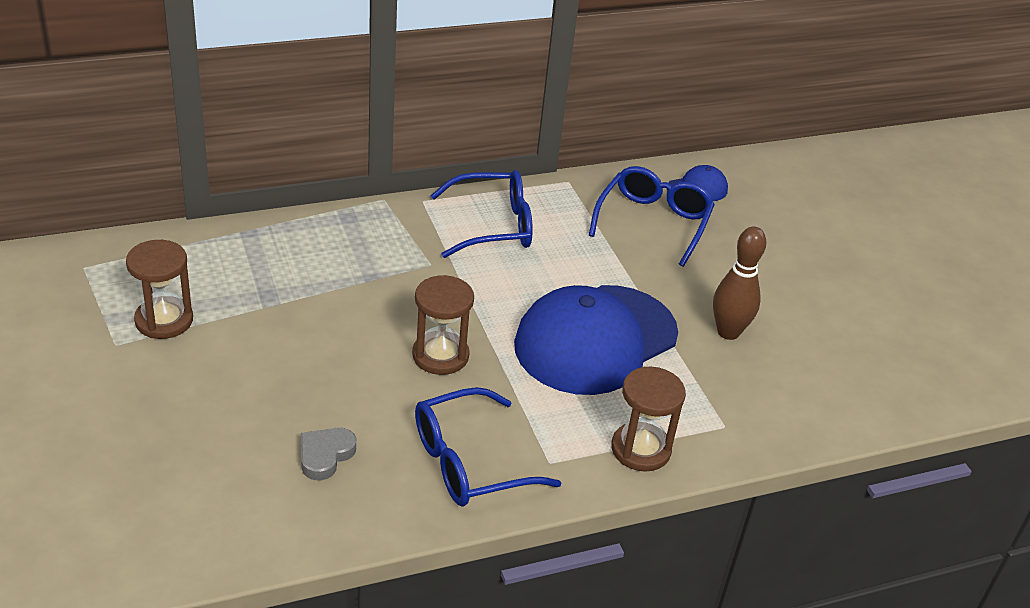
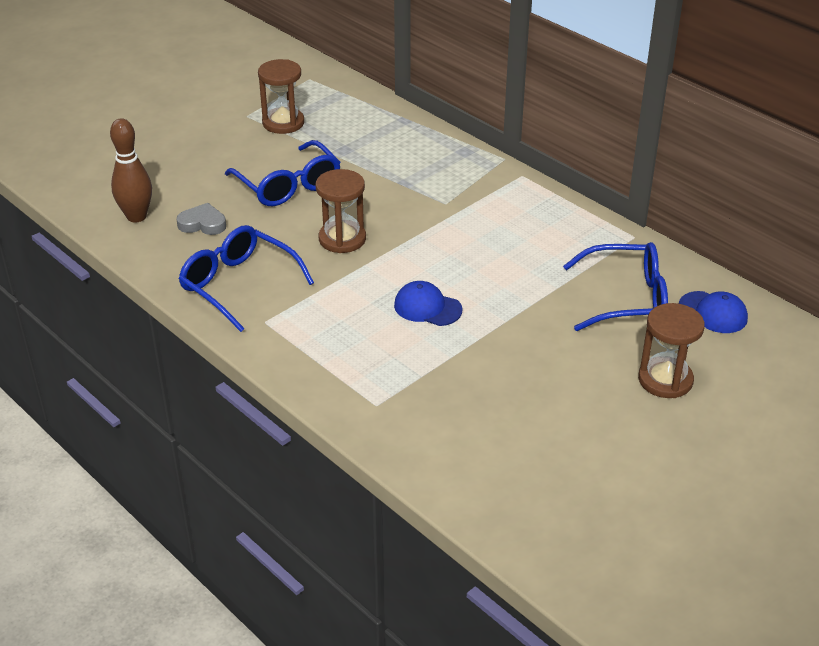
camera: 70 degrees right, 0 degrees up
blue glasses [430,170,533,258] -> blue glasses moved to [225,140,341,206]
blue cap [514,285,678,395] -> blue cap [394,281,462,326], size x0.43
brown hourglass [611,367,686,472] -> brown hourglass moved to [638,303,705,398]
brown bowling pin [713,226,766,340] -> brown bowling pin moved to [110,118,152,222]

